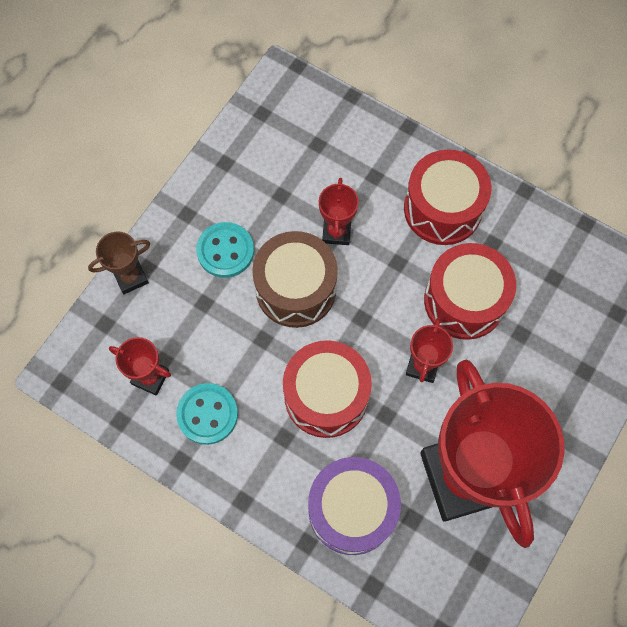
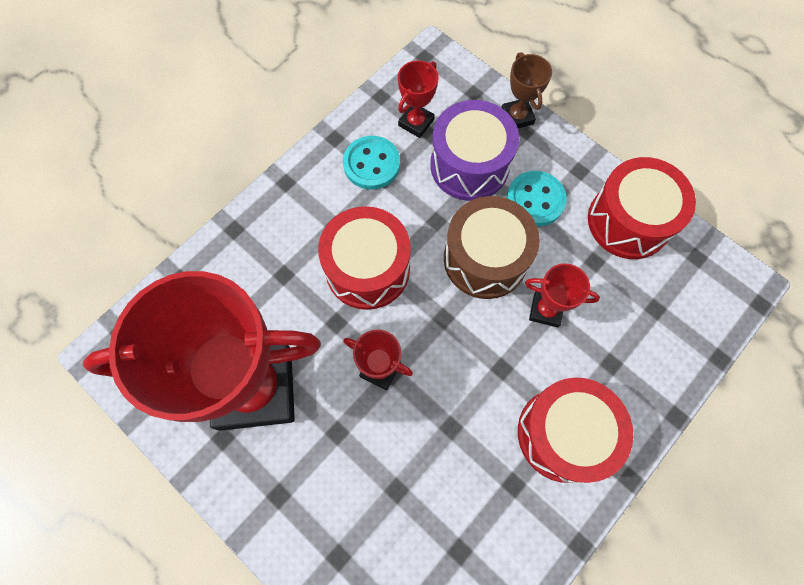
camera: 100 degrees right, 0 degrees up
purple drum [308,457,401,555] -> purple drum moved to [430,100,519,201]
red drum [424,243,516,340] -> red drum moved to [588,157,696,259]

